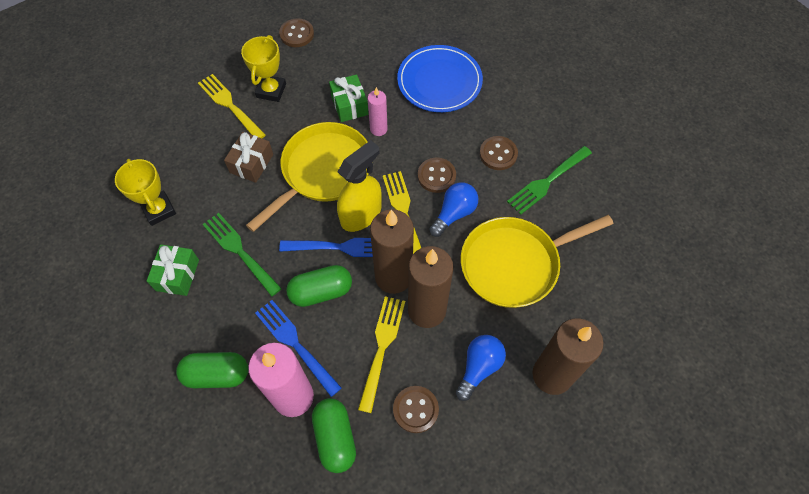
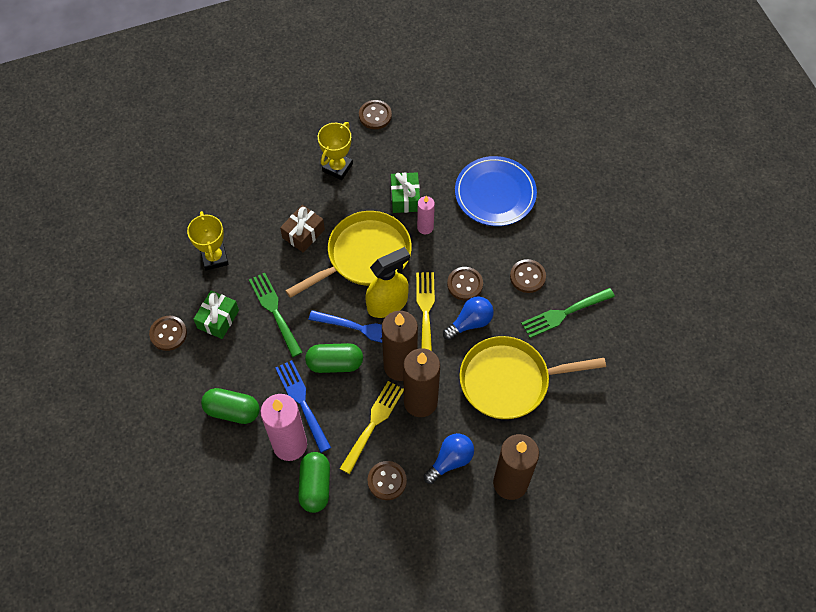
camera: 15 degrees right, 0 degrees up
yellow fork [198,74,266,138] -> none
none -> brown button [149,316,187,351]

